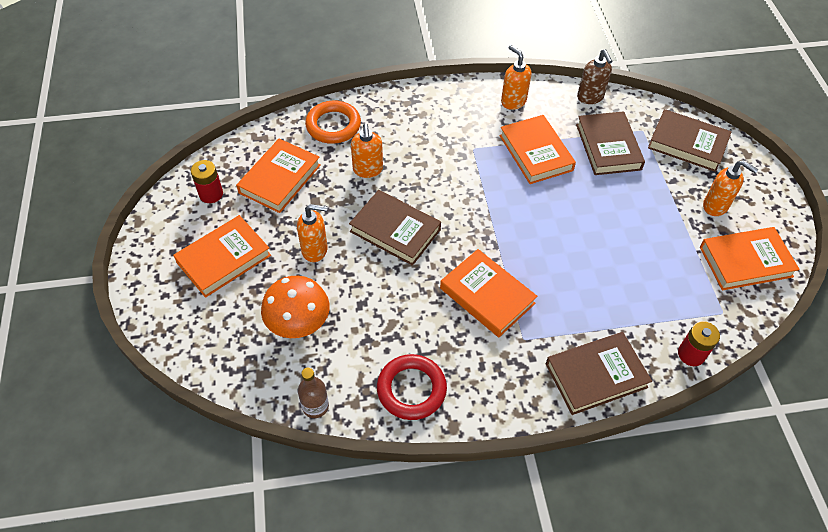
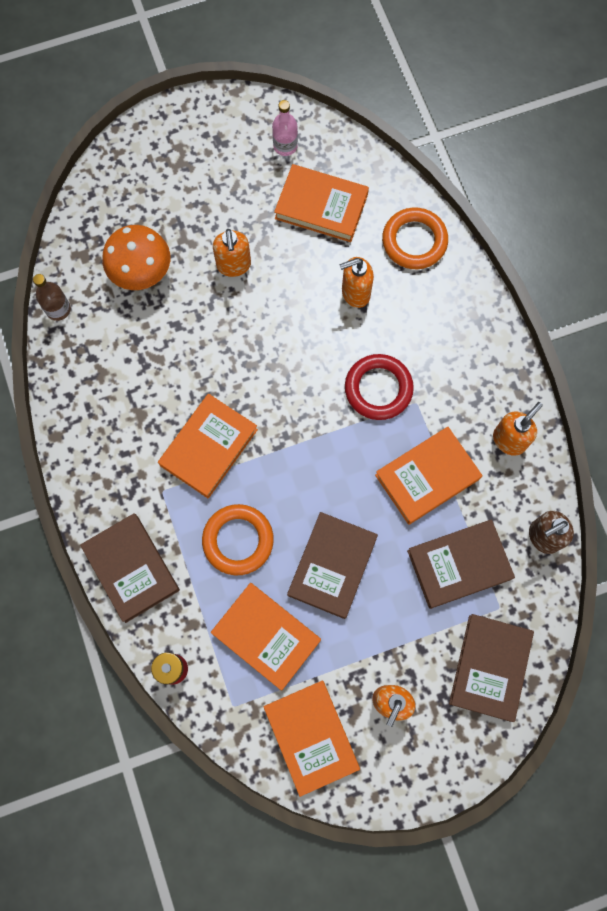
camera: 80 degrees right, 20 degrees up
orange book [173,215,271,298] -> orange book moved to [211,583,321,691]
red battery [191,160,223,203] -> pink bottle [272,100,298,156]
brown book [349,190,441,266] -> brown book moved to [287,512,378,619]
red ring [377,354,447,420] -> red ring moved to [345,354,414,420]
none -> orange ring [202,504,274,575]

